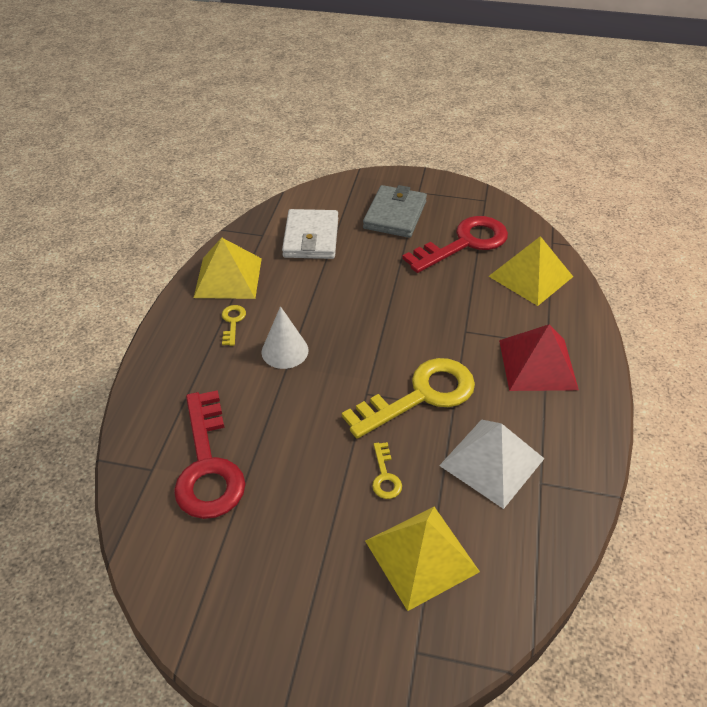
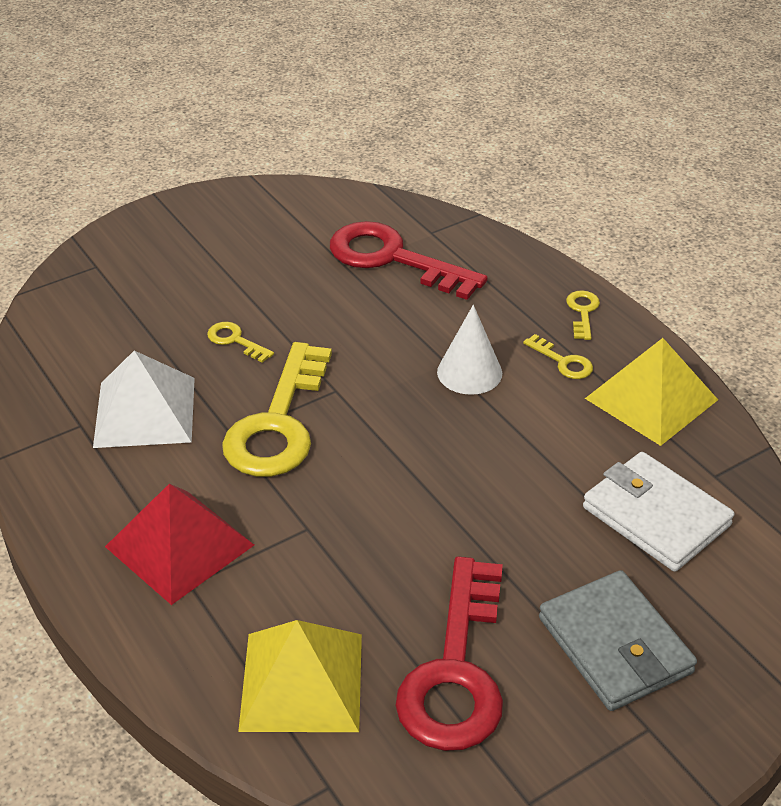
camera: 135 degrees right, 5 degrees down
yellow pyramid [365,507,480,611] -> none
none -> yellow key [566,290,600,340]

